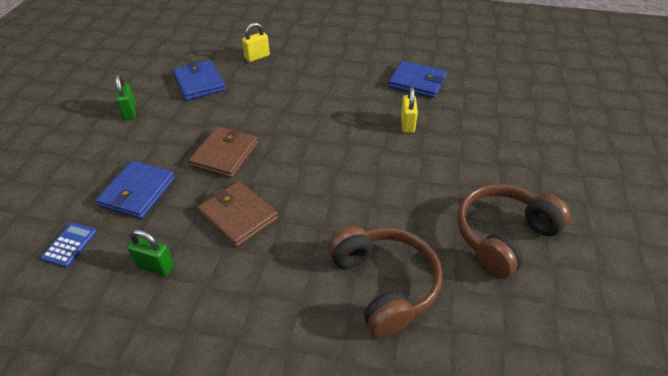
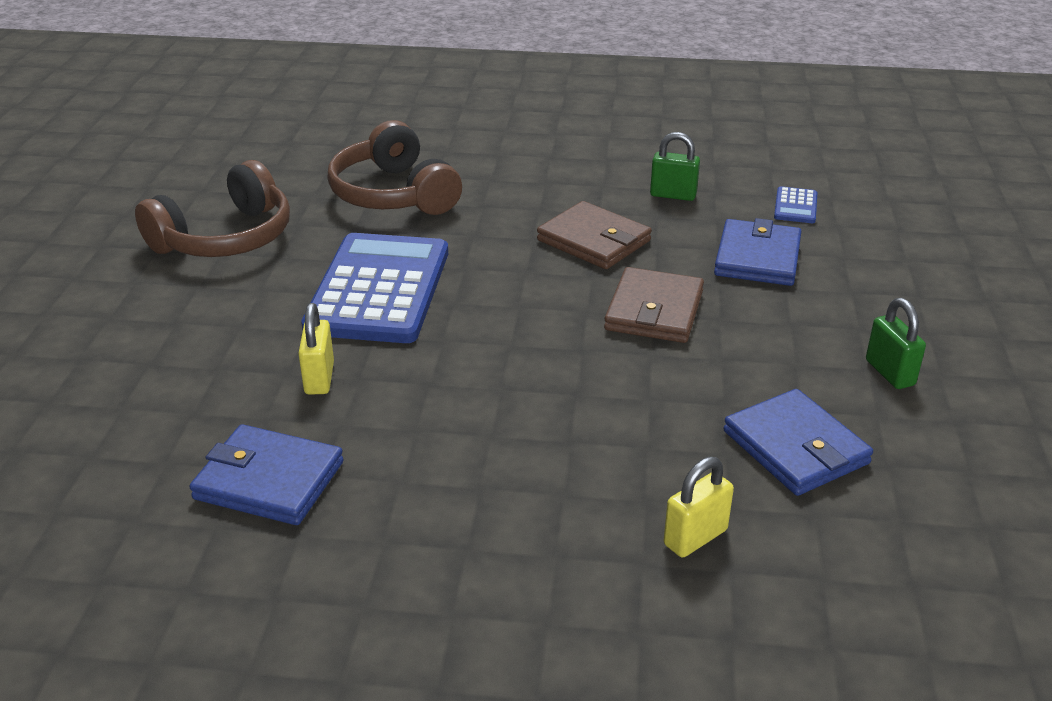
camera: 175 degrees right, 10 degrees down
none -> blue calculator [301,233,448,343]

